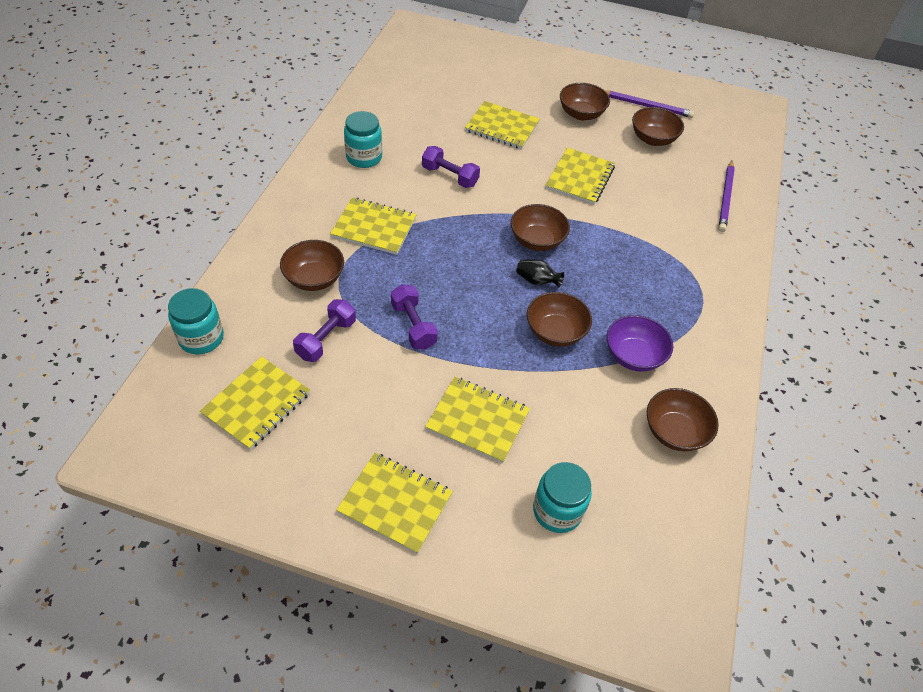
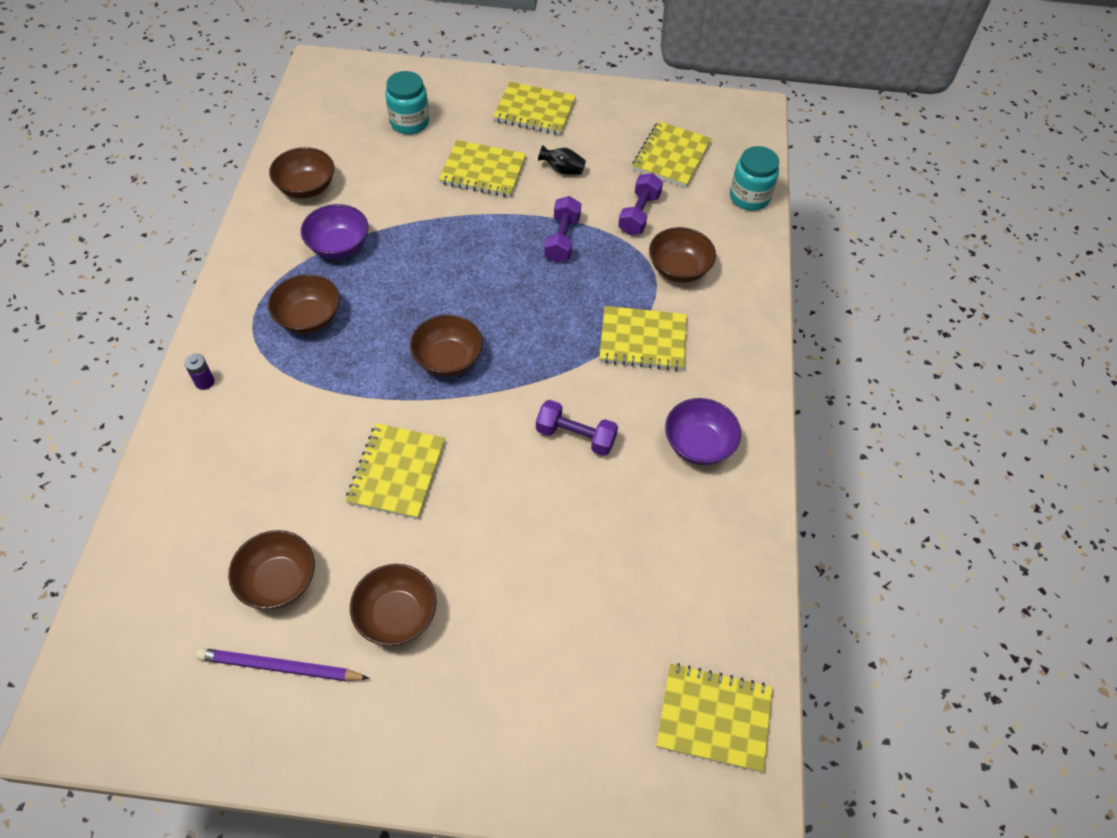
camera: 170 degrees right, 5 degrees up
turquoise jar [344,111,382,168] -> purple bowl [665,398,741,465]
purple dumbbell [391,284,438,350] -> purple dumbbell turned 45 degrees clockwise [544,196,581,263]
yellow notebook [465,101,540,149] -> yellow notebook moved to [656,663,772,772]
black vase [516,259,564,287] -> black vase moved to [538,145,586,174]
brown bowl [527,292,592,347] -> brown bowl moved to [268,274,340,334]
purple pencil [719,160,735,232] -> none
none -> purple battery [184,354,215,390]

